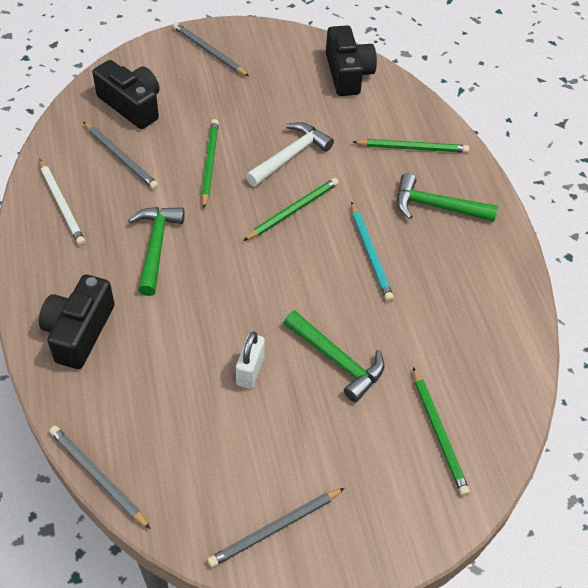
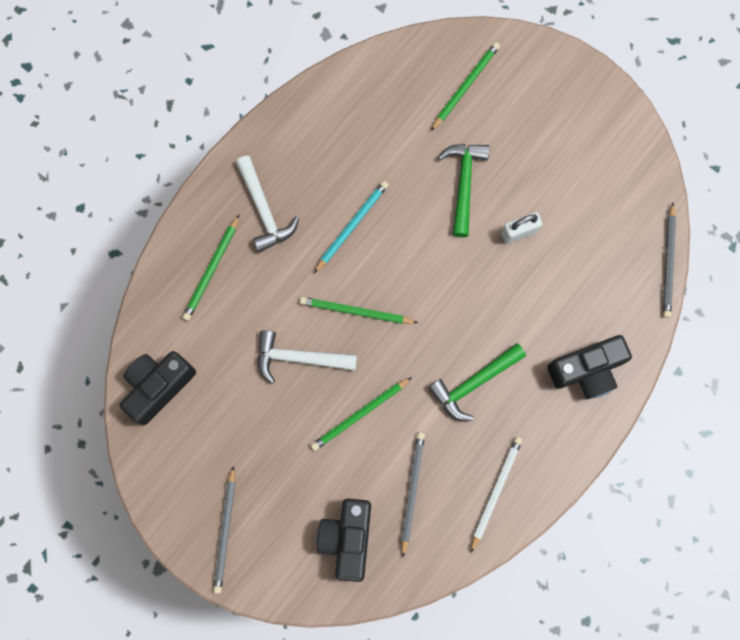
camera: 125 degrees left, 25 degrees up
grey pencil [207,488,345,567] -> none
green pencil [353,139,469,153] -> green pencil turned 120 degrees counterclockwise [182,215,239,321]
green hammer [397,173,498,222] -> white hammer [236,156,299,253]

